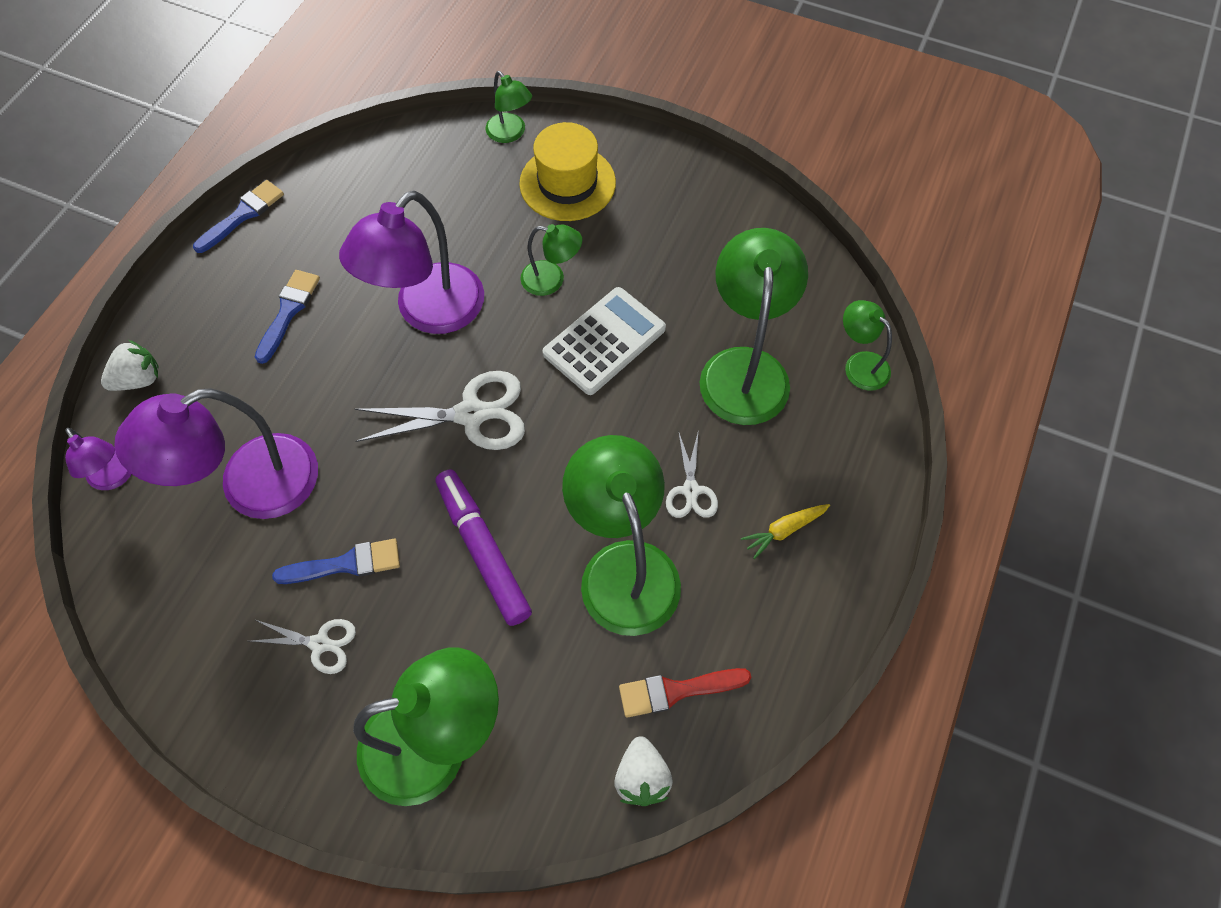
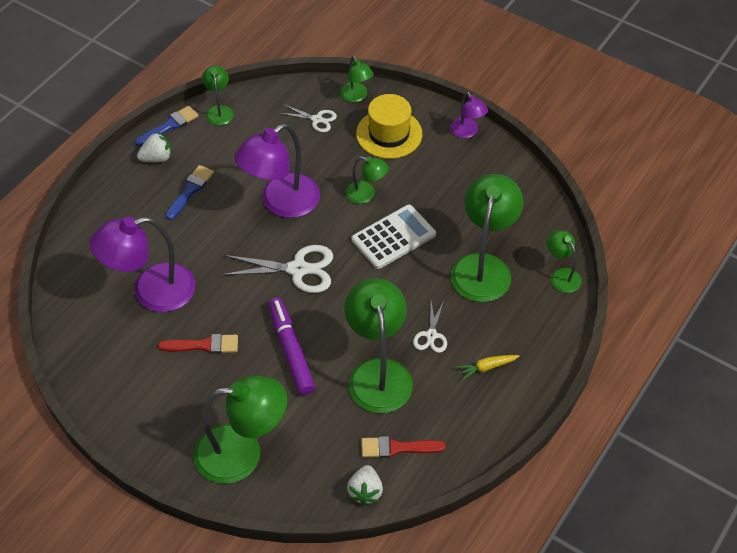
camera: 10 degrees right, 10 degrees down
purple lamp [65,428,131,490] -> purple lamp moved to [450,92,488,138]
white strawberry [101,340,159,391] -> white strawberry moved to [137,132,171,162]
white scissors [250,619,356,674] -> white scissors moved to [279,105,337,132]
blue brush [272,539,400,584] -> red brush [158,334,238,354]
none -> green lamp [202,66,234,125]

